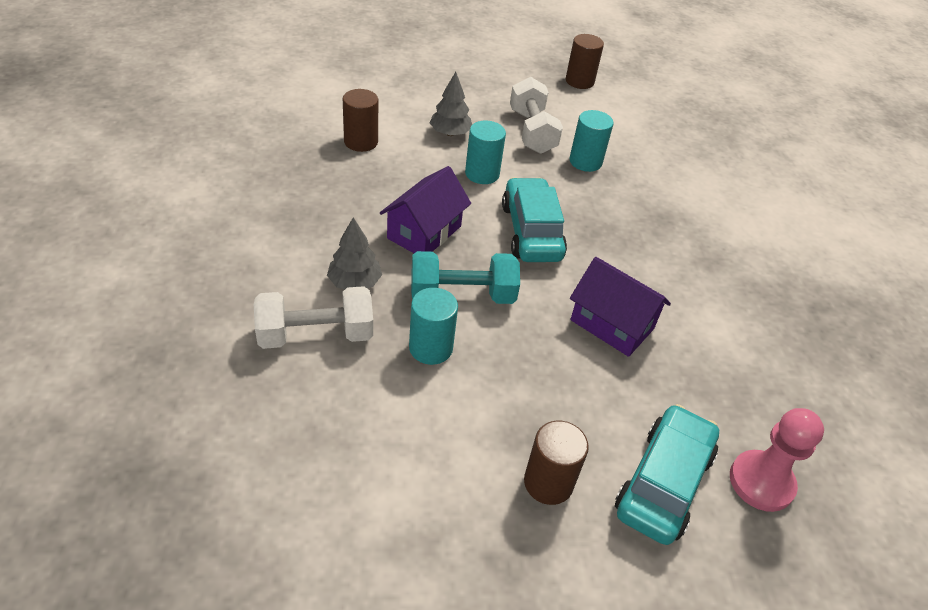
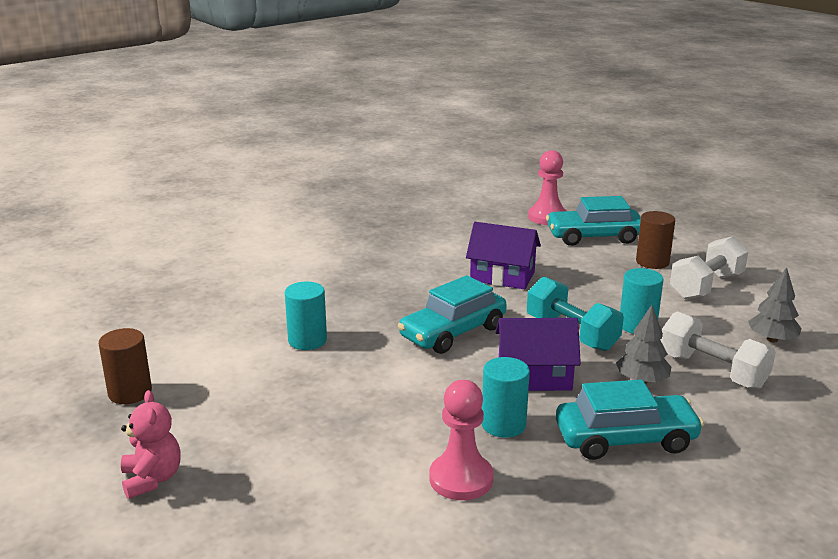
camera: 120 degrees left, 20 degrees down
brown cylinder [343,89,378,152] -> pink pawn [430,380,493,500]
grey tree [430,72,472,136] -> grey tree moved to [748,267,801,342]
turquoise cylinder [465,121,506,184] -> turquoise cylinder moved to [482,357,530,438]
white dumbbell [510,77,563,154] -> white dumbbell moved to [670,236,748,299]
purple house [570,257,671,357] -> purple house turned 75 degrees counterclockwise [466,222,541,289]
none -> pink teddy bear [121,390,181,499]
none -> turquoise car [556,379,704,460]

